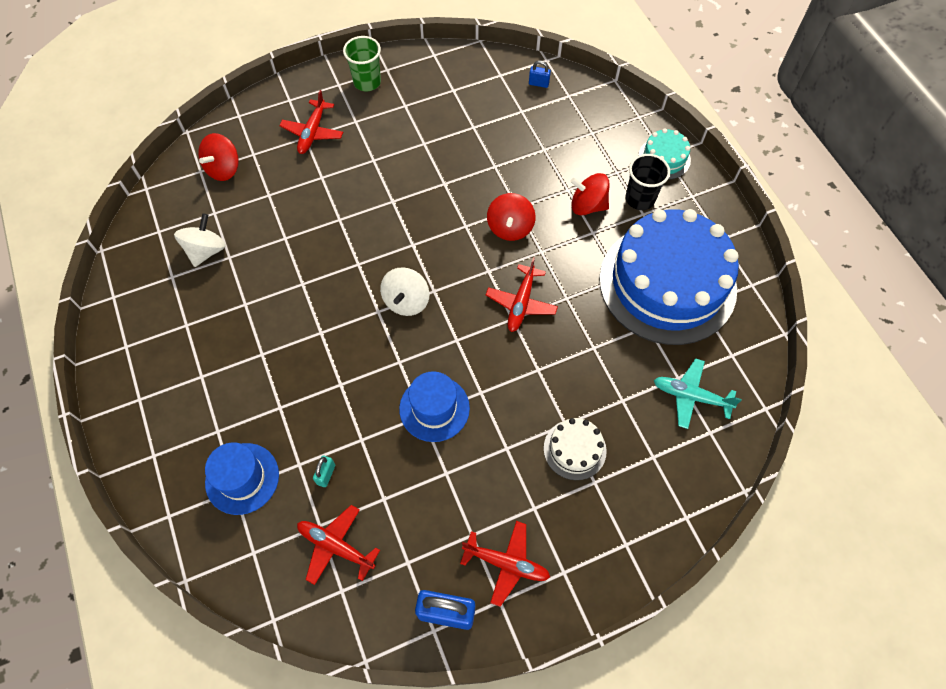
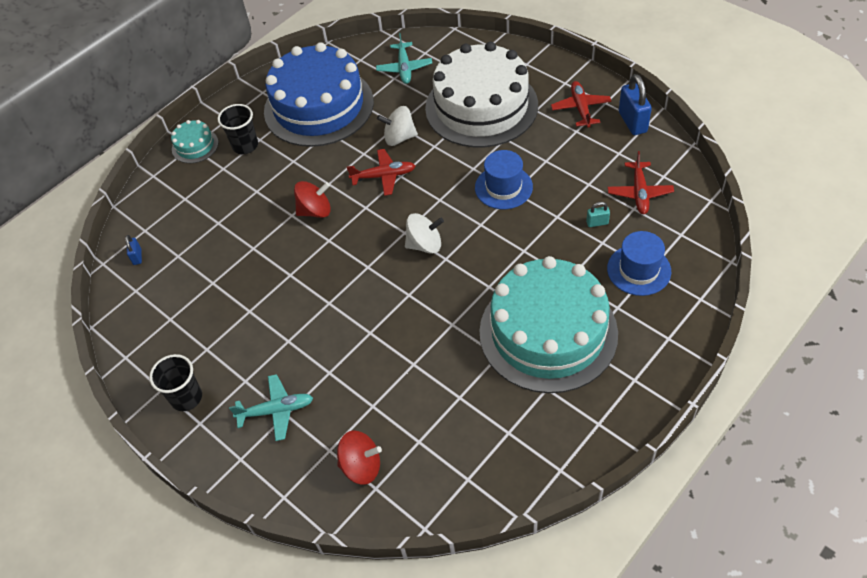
camera: 110 degrees left, 10 degrees down
white spinning top [174,213,226,267] -> white spinning top moved to [377,106,418,146]
red plane [279,90,343,154] -> turquoise plane [229,374,313,441]
green cup [343,36,381,92] -> black cup [149,354,202,411]
white cake [544,418,607,480] -> white cake [425,42,538,147], size x2.41
red spinning top [570,173,610,215] -> none
none -> turquoise cake [479,256,618,393]

